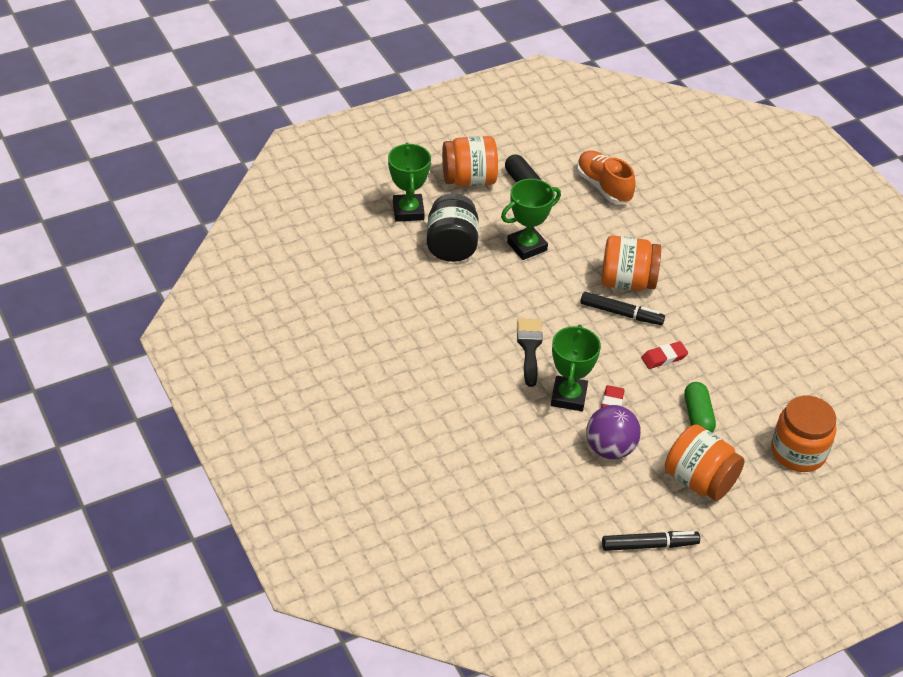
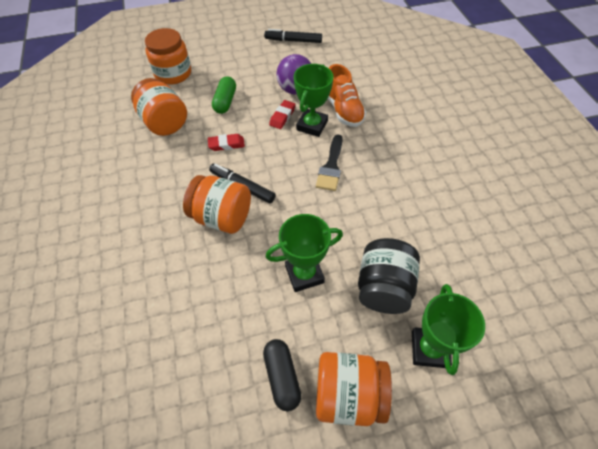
camera: 165 degrees left, 10 degrees up
orange shoe [577,150,636,204] -> orange shoe moved to [328,64,366,127]
orange jar [665,424,745,501] -> orange jar moved to [131,78,187,136]

